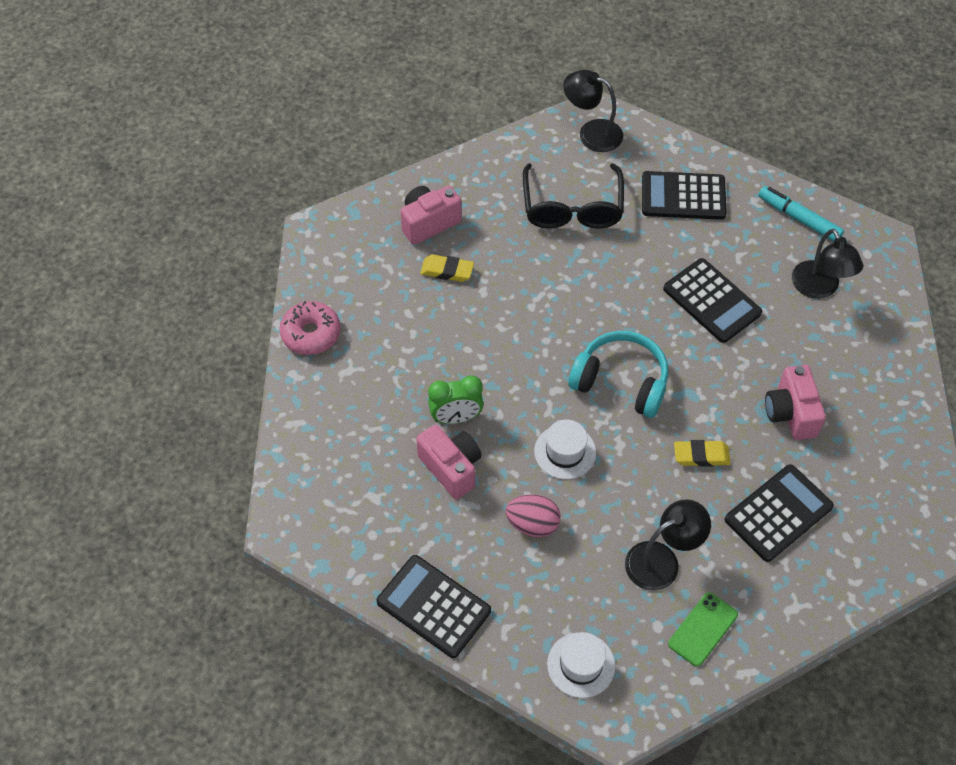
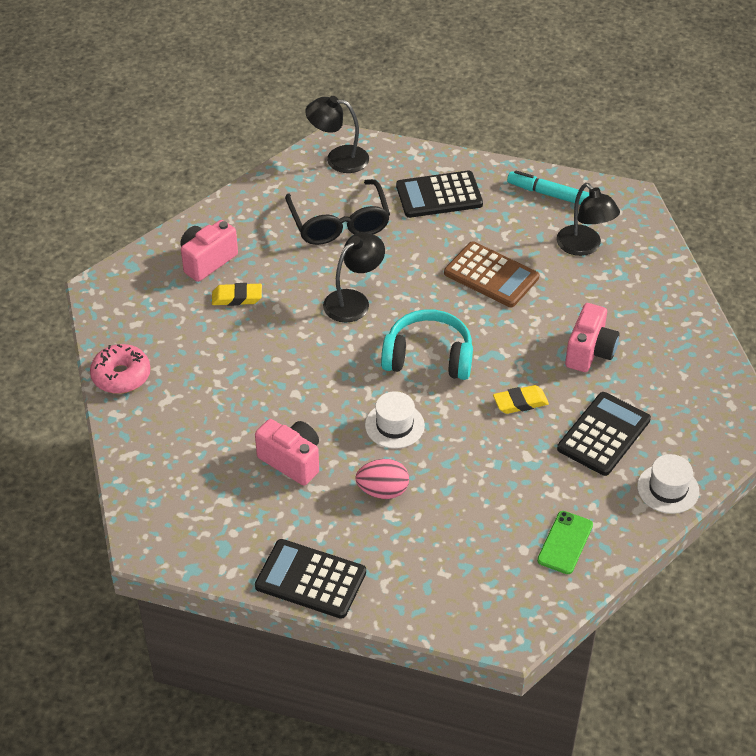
camera: 15 degrees left, 10 degrees down
green clock [428,376,484,424] -> none
white hat [547,632,615,698] -> white hat moved to [637,454,699,514]
black lamp [625,499,711,591] -> black lamp moved to [323,232,385,322]
black calculator [663,258,762,343] -> brown calculator [444,241,539,307]
pink camera [765,365,826,440] -> pink camera turned 135 degrees counterclockwise [565,303,619,372]

